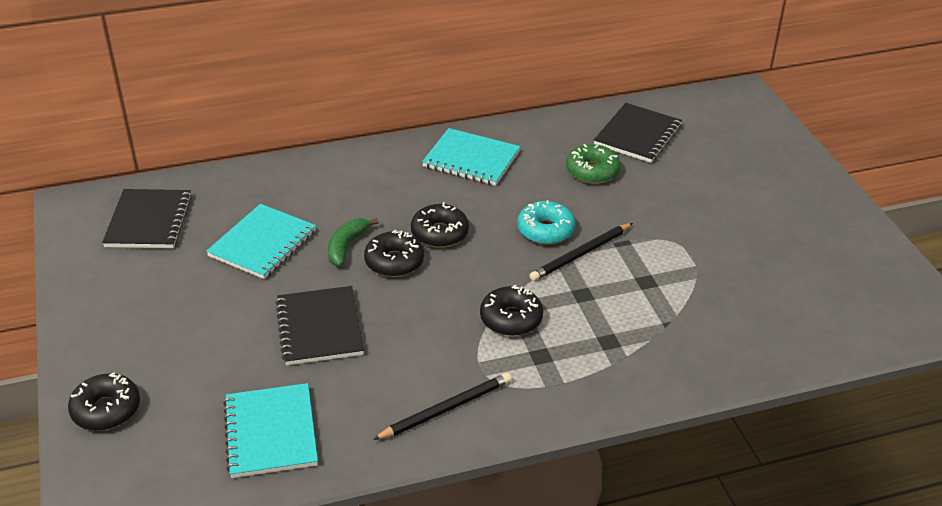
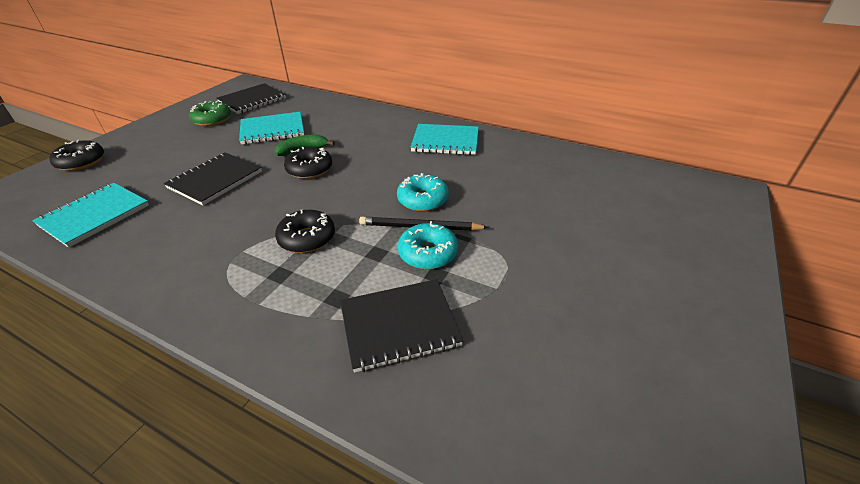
camera: 45 degrees right, 0 degrees up
black pencil [373,373,512,440] -> none
black donut [411,202,469,248] -> none
turquoise notebook [422,128,520,186] -> turquoise notebook turned 60 degrees counterclockwise [410,124,479,155]
green donut [566,144,621,184] -> green donut moved to [189,101,231,126]
black notebook [594,103,682,163] -> black notebook moved to [340,279,463,373]
none -> turquoise donut [398,221,458,269]

